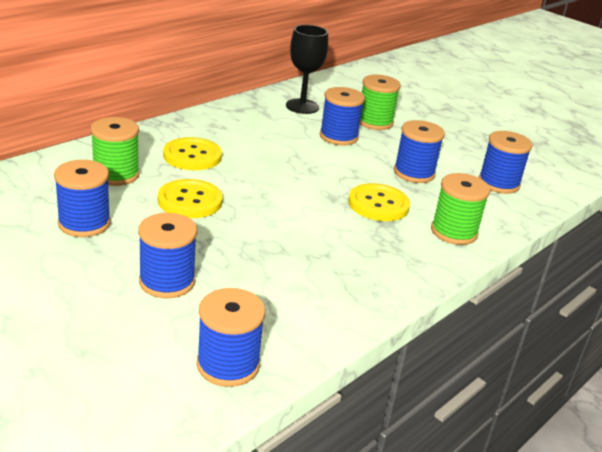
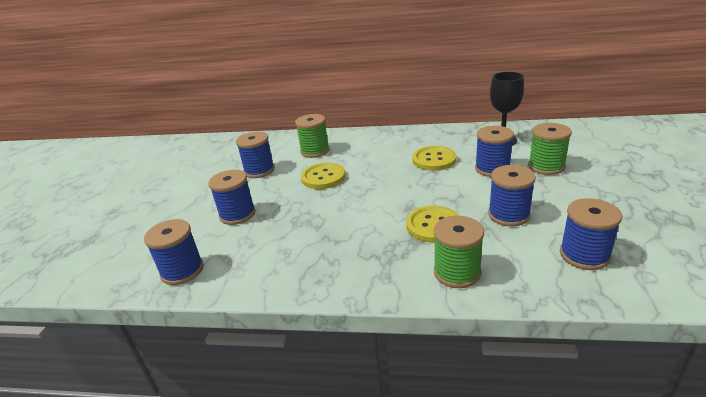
camera: 60 degrees right, 0 degrees up
yellow button [163,137,222,170] -> yellow button moved to [412,146,456,171]

